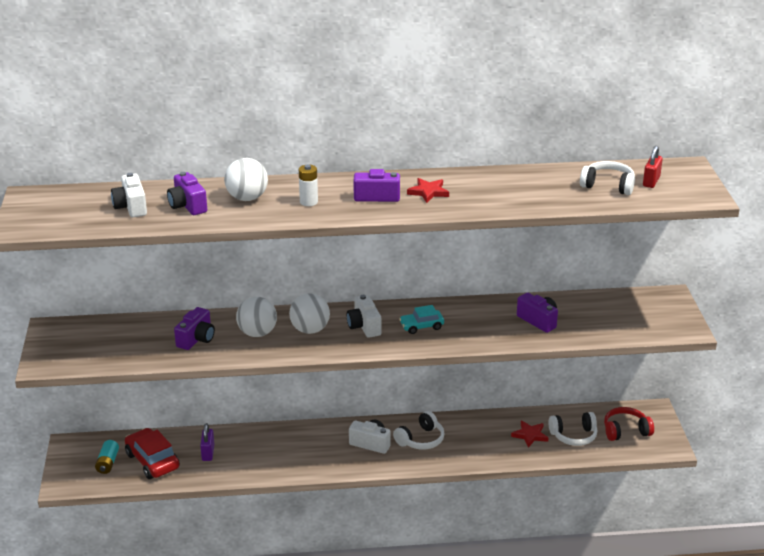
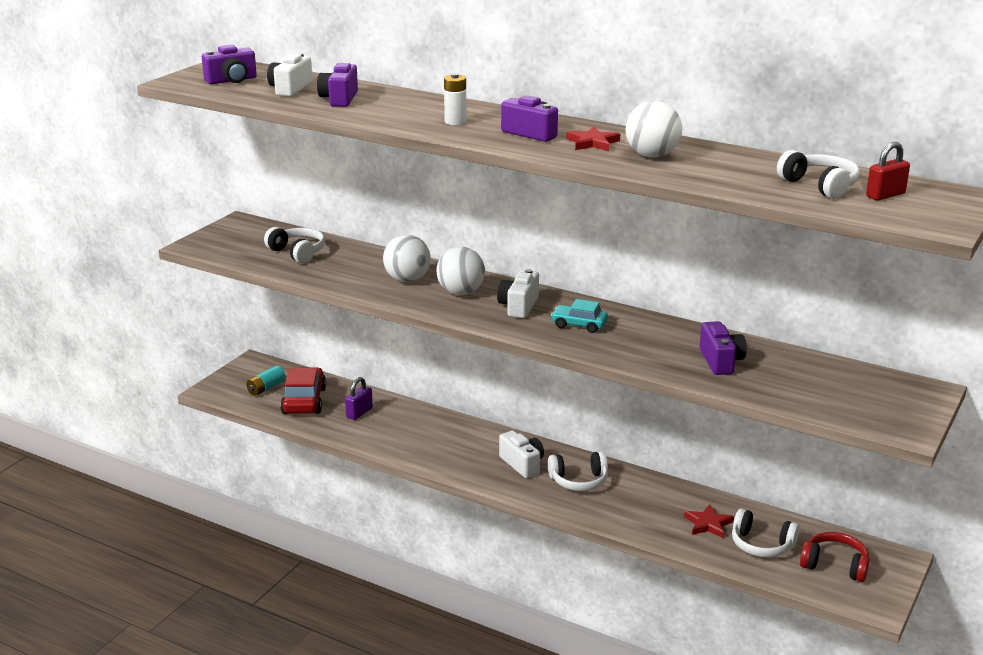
camera: 35 degrees right, 5 degrees down
purple camera [174,307,215,350] -> purple camera moved to [202,44,257,84]
white ball [224,158,268,201] -> white ball moved to [626,101,682,157]
none -> white headphones [264,227,325,264]

